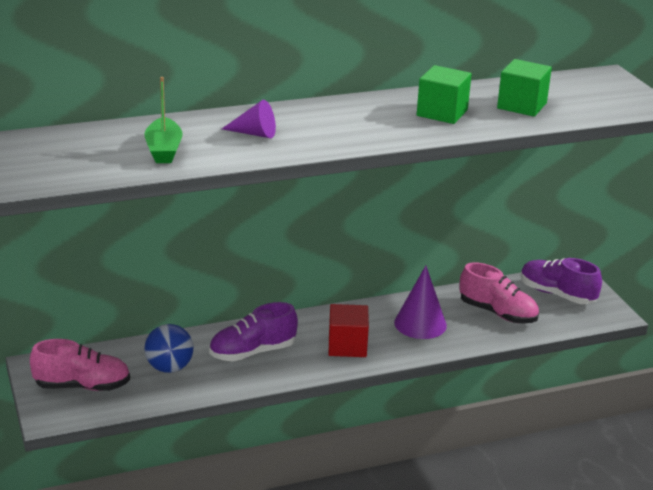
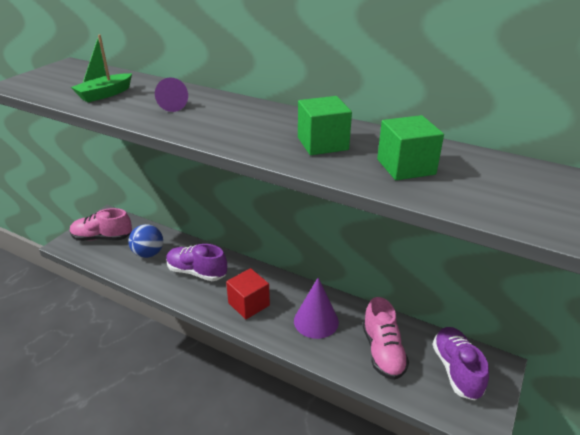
camera: 50 degrees right, 5 degrees up
pink shoe [30,339,130,391] -> pink shoe turned 135 degrees clockwise [70,208,132,241]

